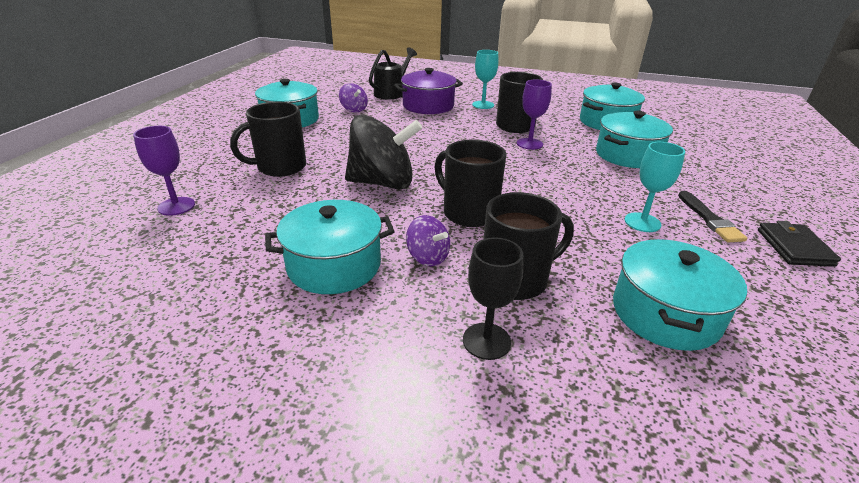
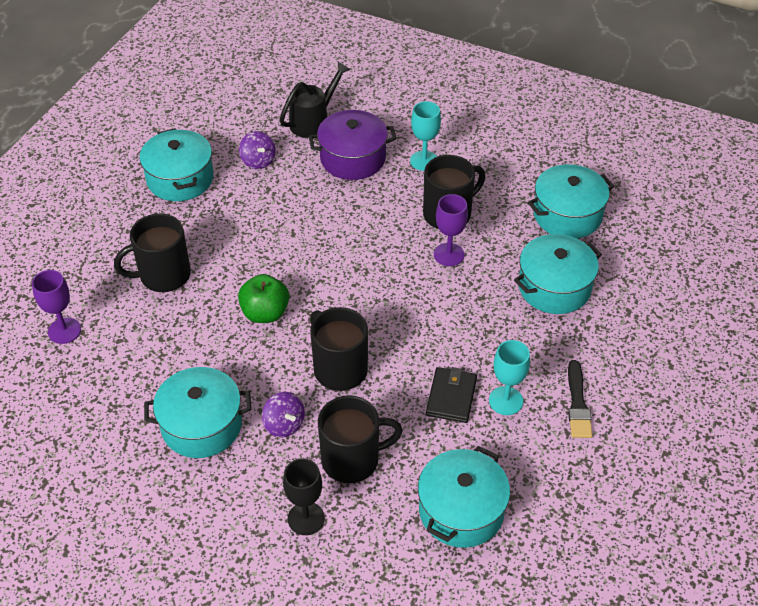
camera: 10 degrees right, 15 degrees up
black spinning top [345,115,422,189] -> green apple [238,274,289,323]
black wallet [758,221,841,267] -> black wallet moved to [426,367,477,423]

